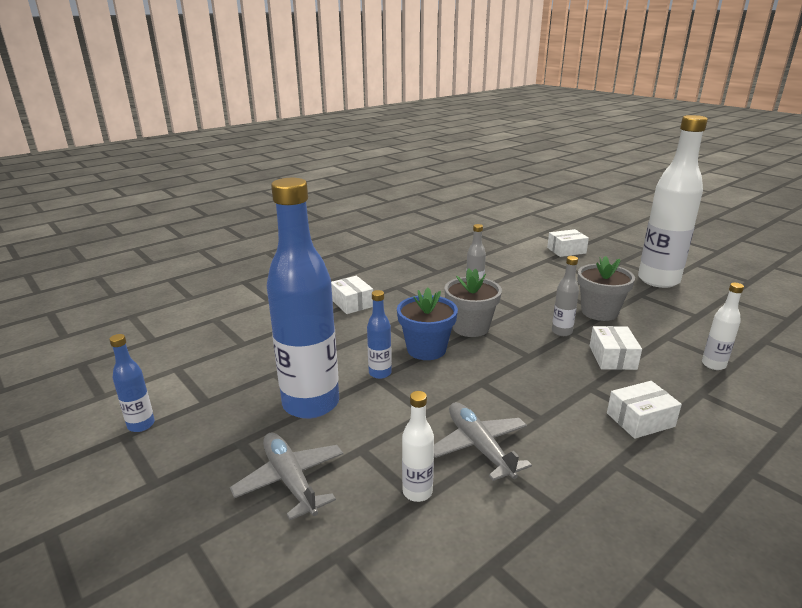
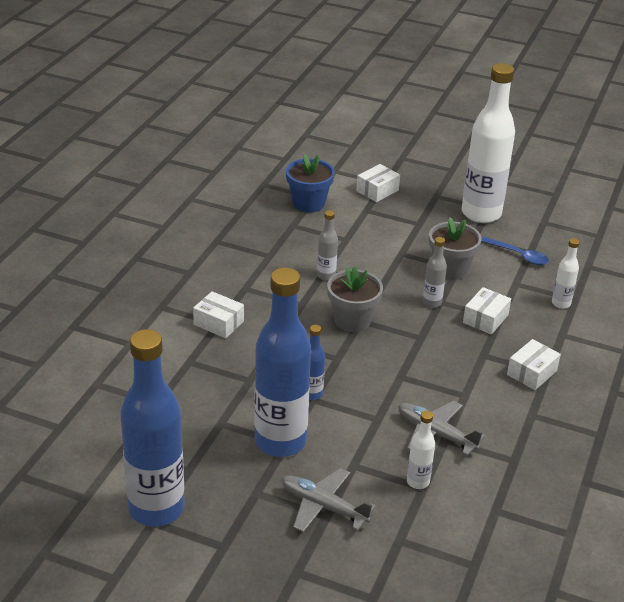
camera: 30 degrees left, 10 degrees up
blue bottle [109,334,155,432] -> blue bottle [120,329,184,527], size x2.31
blue flower pot [397,288,458,360] -> blue flower pot moved to [286,154,335,213]
white box [590,326,642,370] -> white box turned 60 degrees clockwise [463,287,511,335]
none -> blue spoon [481,237,549,265]

